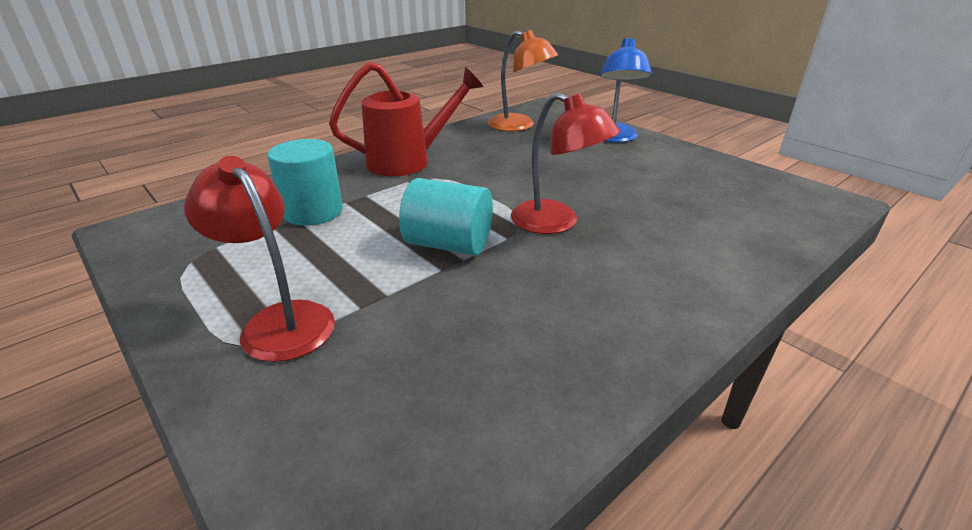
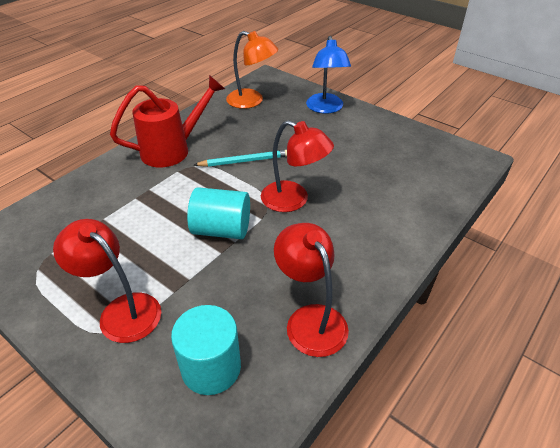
camera: 10 degrees left, 10 degrees up
turquoise cylinder [267,139,343,226] -> turquoise cylinder moved to [171,305,241,395]
none -> turquoise pencil [194,150,287,167]
none -> red lamp [274,223,349,357]

